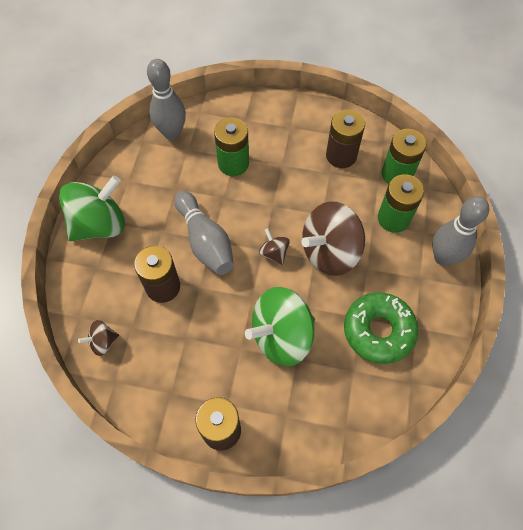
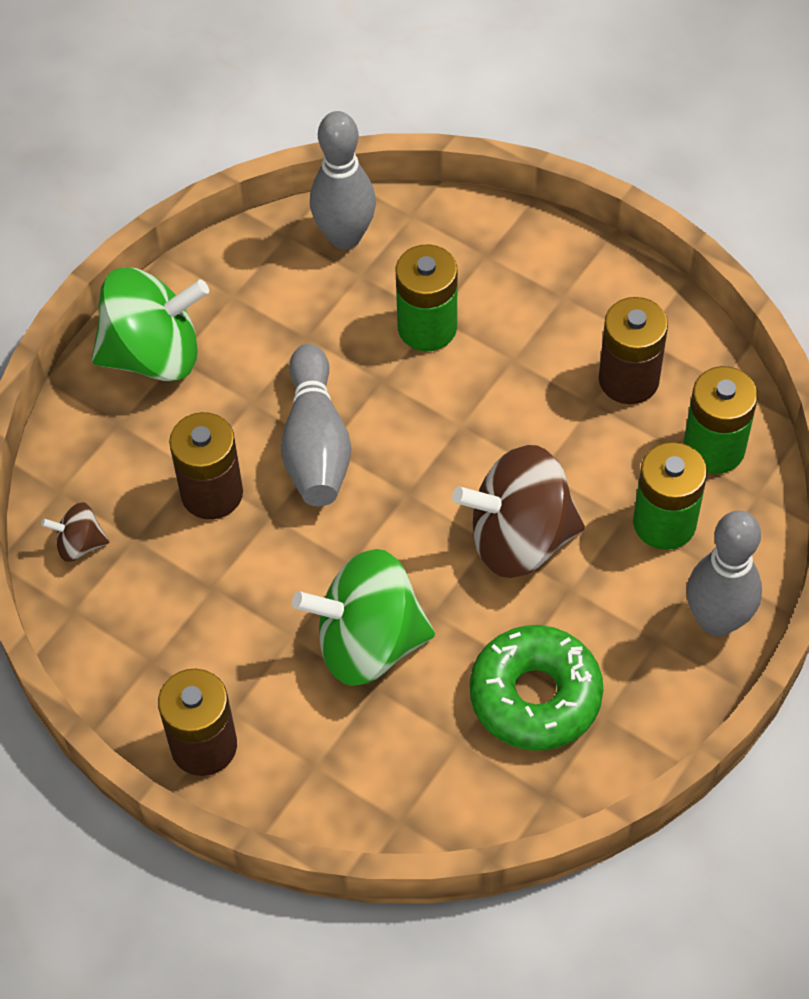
camera: 25 degrees right, 5 degrees down
brown spinning top [259,228,290,265] -> none

